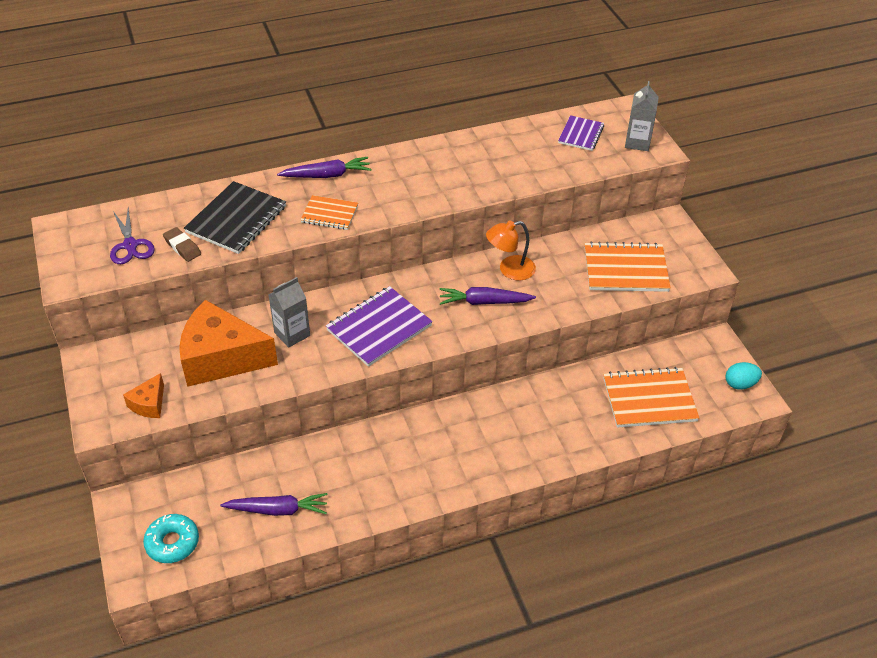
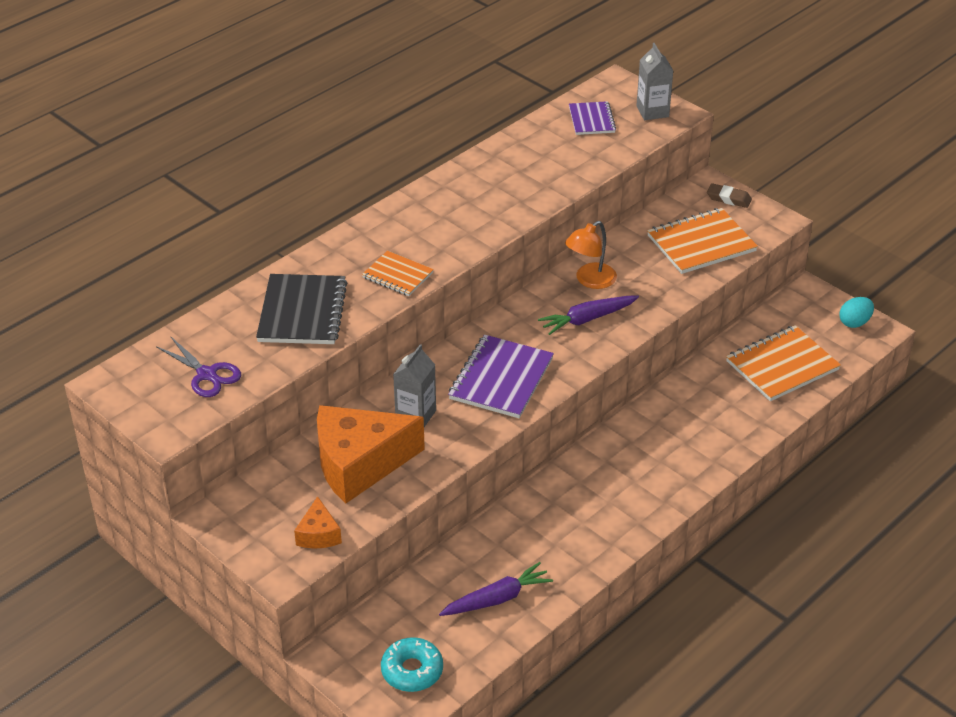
camera: 25 degrees left, 5 degrees down
brown eraser [163,227,201,262] -> brown eraser moved to [707,183,752,208]
purple carrot [277,157,371,178] -> none
orange notebook [301,195,358,230] -> orange notebook turned 45 degrees clockwise [362,251,434,296]

